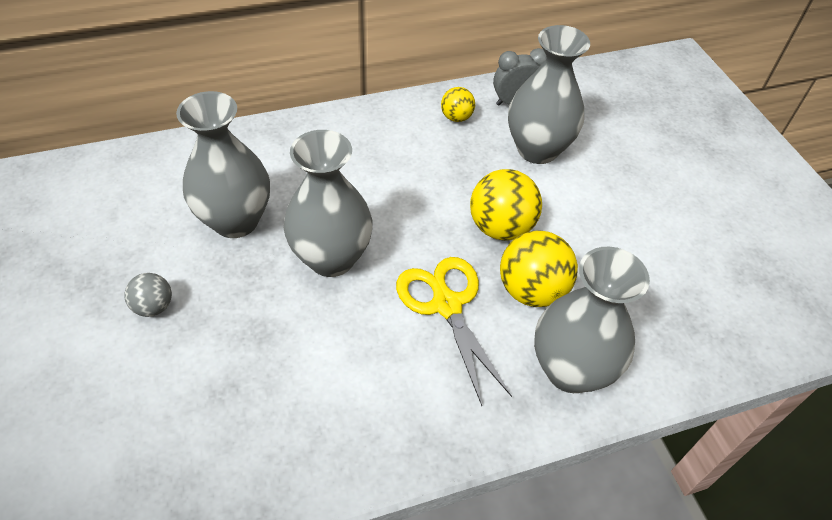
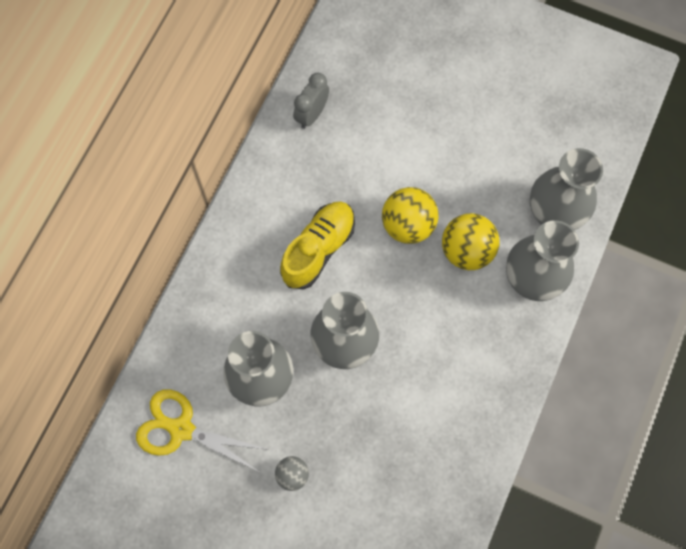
camera: 45 degrees left, 20 degrees up
yellow scissors [396,257,512,406] -> yellow scissors moved to [136,389,269,471]
yellow ball [441,87,475,122] -> none
grey vase [508,25,590,164] -> grey vase moved to [530,148,603,230]
none -> yellow shoe [280,201,355,289]

